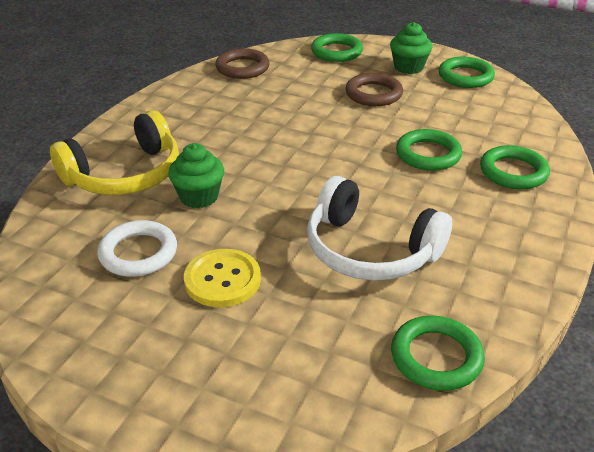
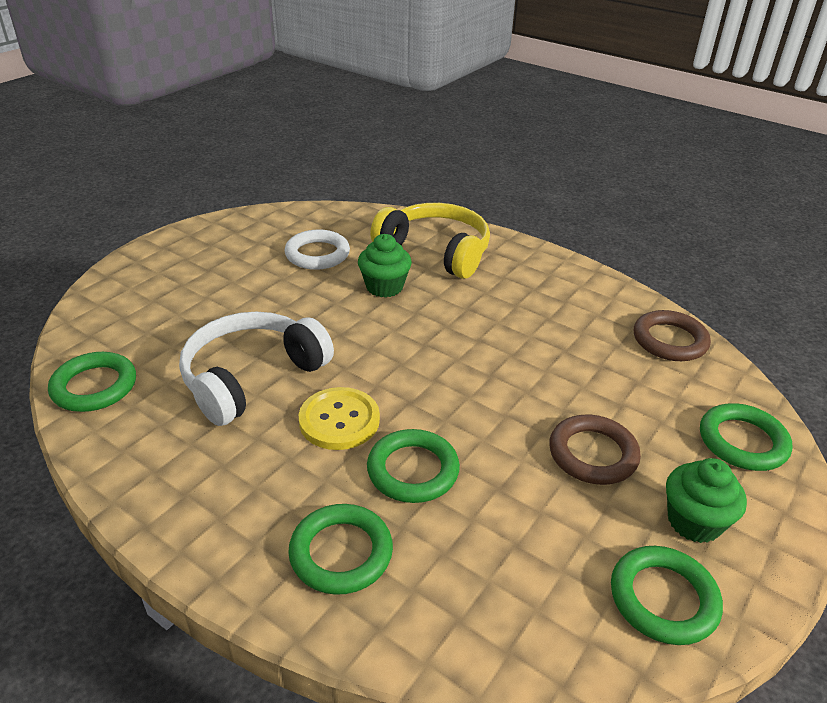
camera: 100 degrees right, 0 degrees up
yellow headphones [50,110,179,195] -> yellow headphones turned 150 degrees clockwise [370,203,490,279]
yellow button [184,249,261,307] -> yellow button moved to [299,387,380,450]

